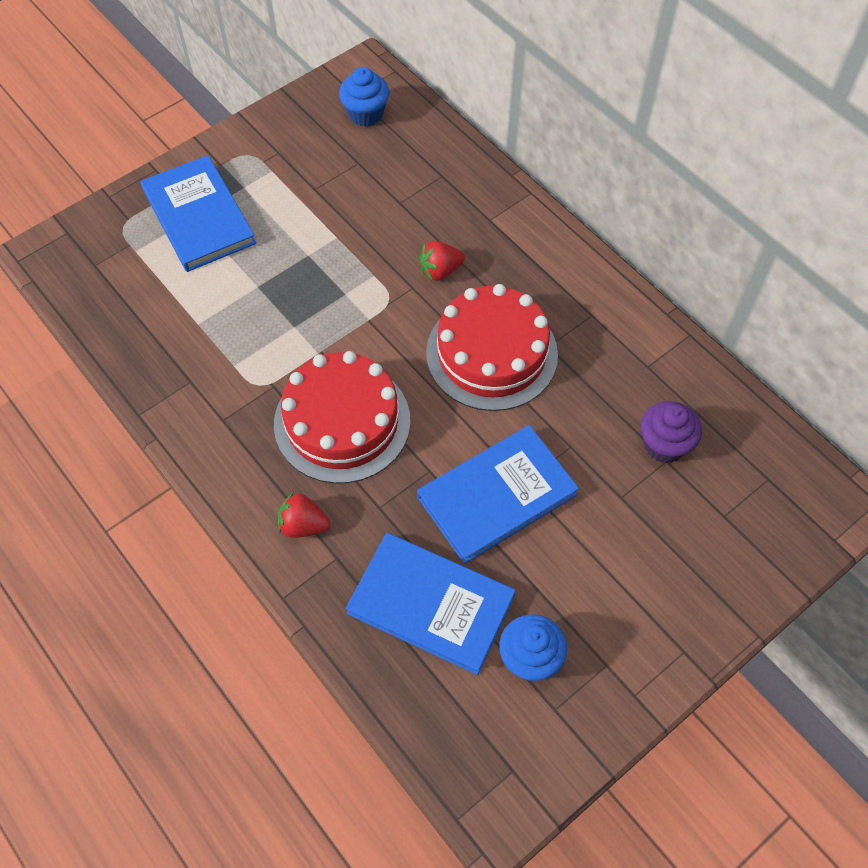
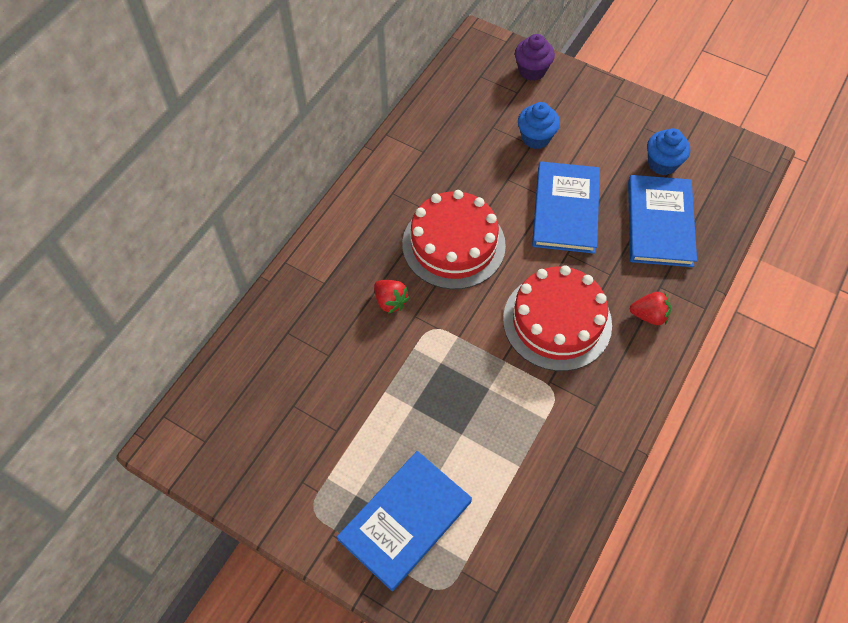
camera: 110 degrees left, 0 degrees up
red strawberry [278,493,331,538] -> red strawberry turned 75 degrees counterclockwise [630,292,671,325]
blue cupcake [339,67,389,127] -> blue cupcake moved to [518,102,560,149]
blue book [417,425,579,564] -> blue book turned 60 degrees clockwise [532,161,600,254]
purple cupcake [641,401,702,463] -> purple cupcake moved to [515,34,555,81]

